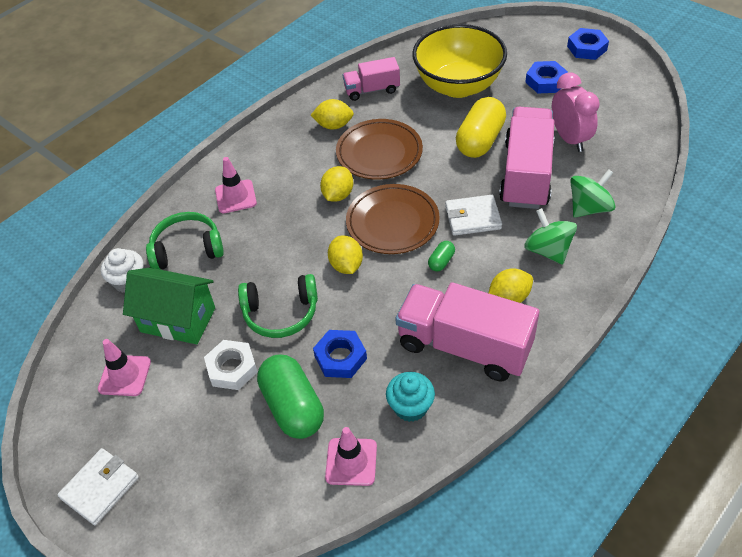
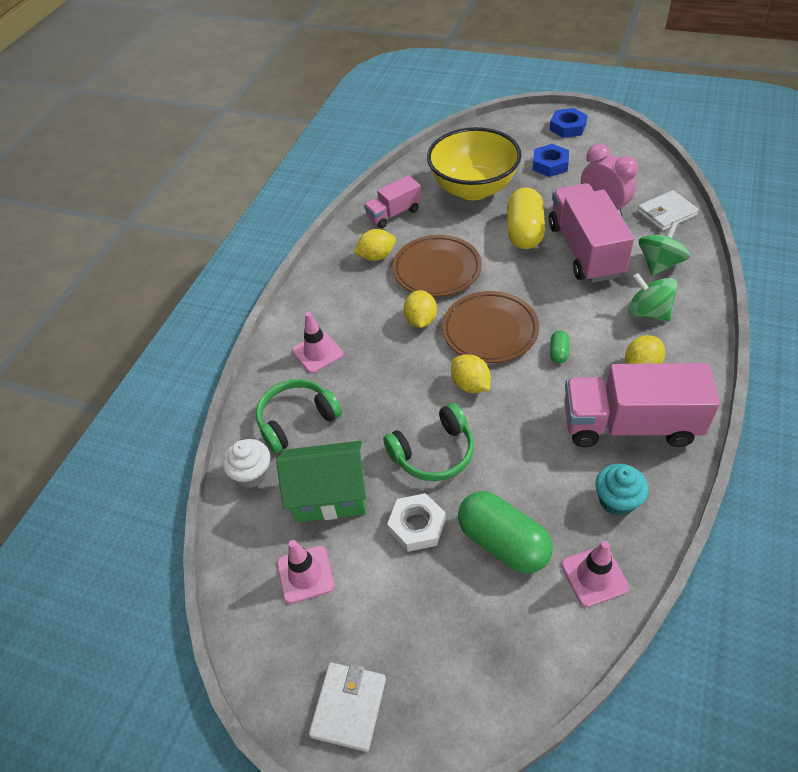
camera: 20 degrees left, 0 degrees up
blue nut [313,330,367,378] -> none
white wallet [445,195,502,236] -> white wallet moved to [637,190,699,231]

